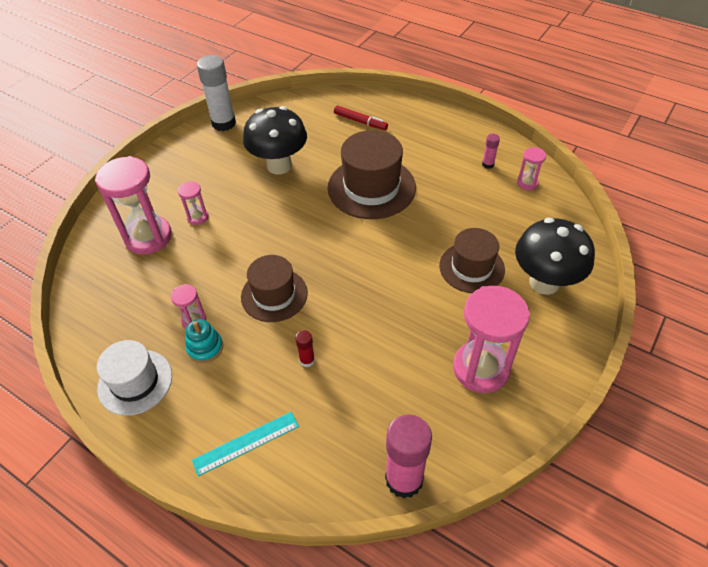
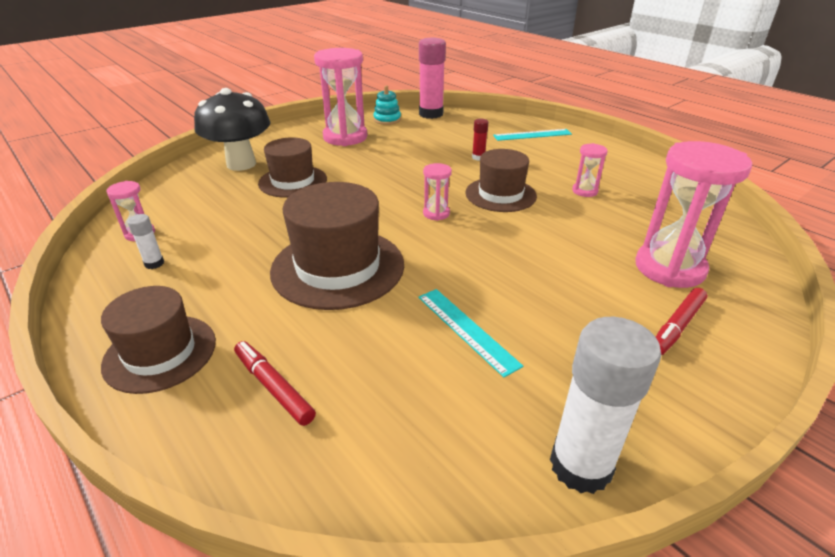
camera: 165 degrees left, 15 degrees down
white hat [97,340,172,416] -> none
pink hourglass [178,181,209,225] -> pink hourglass moved to [423,163,452,221]
turquoise stacking toy [185,319,223,363] -> turquoise stacking toy moved to [373,85,401,125]
black mushroom [243,106,307,175] -> turquoise ruler [418,289,523,377]
pink glue stick [482,134,500,169] -> white glue stick [127,214,164,269]
none -> brown hat [101,286,216,394]
none -> red marker [656,288,707,355]

